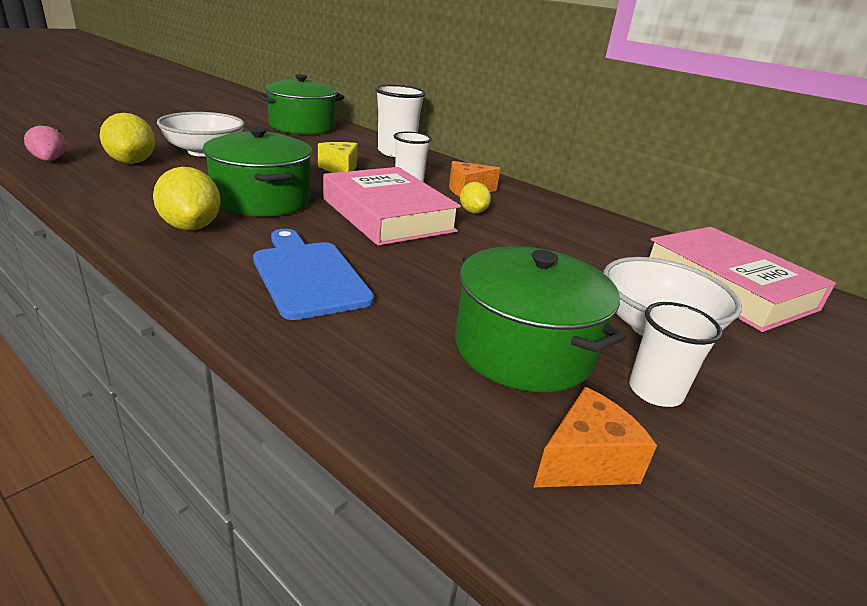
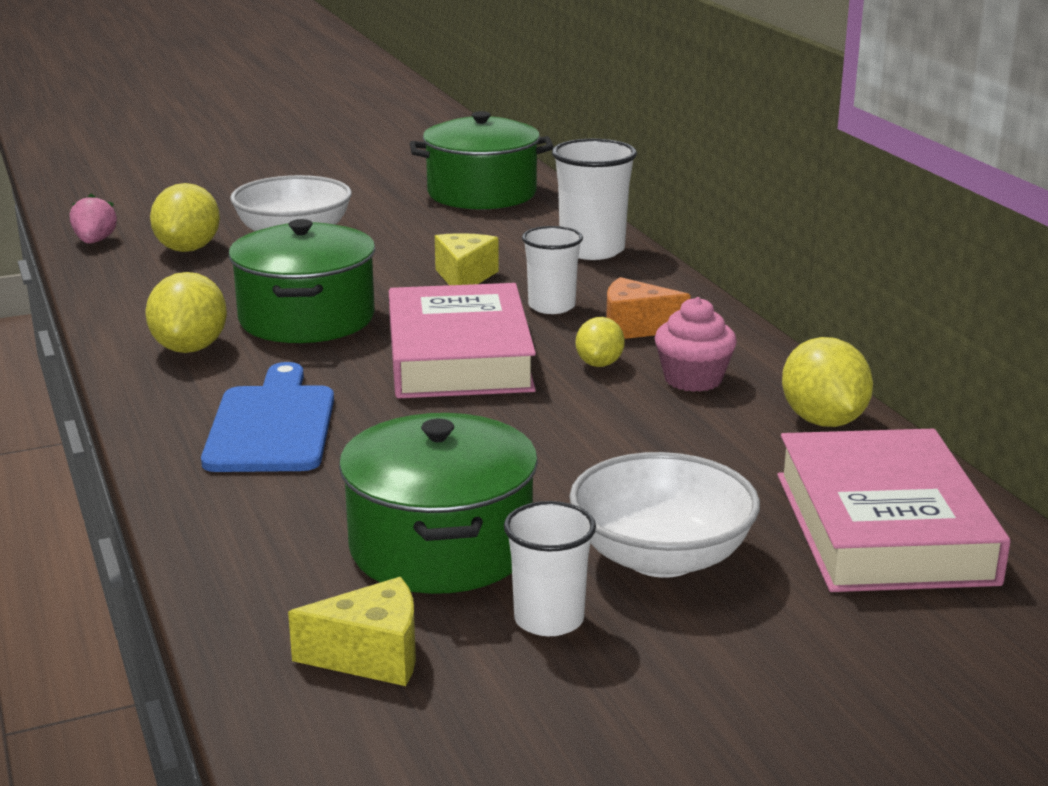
camera: 30 degrees right, 5 degrees down
orange cheese [533,387,657,488] -> yellow cheese [288,577,416,686]
none -> pink cupcake [654,297,737,392]
none -> yellow lemon [782,337,873,427]

